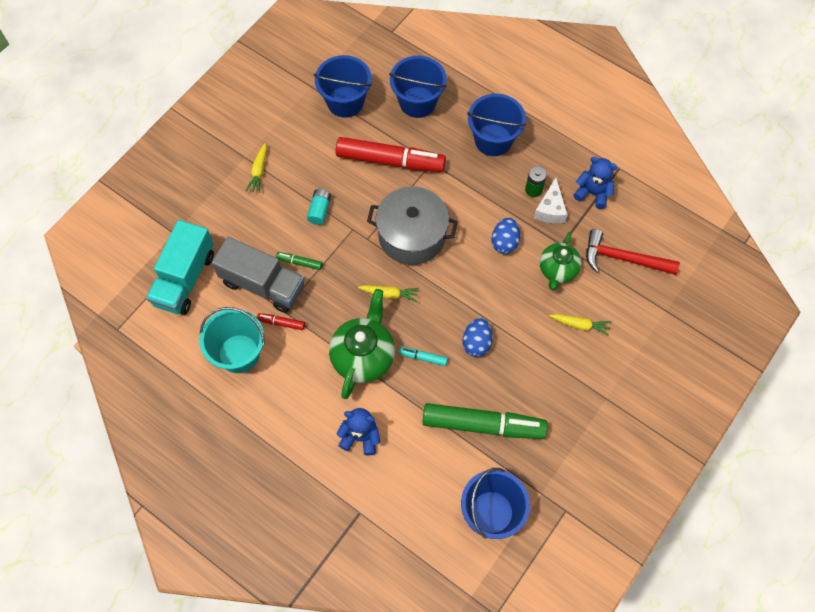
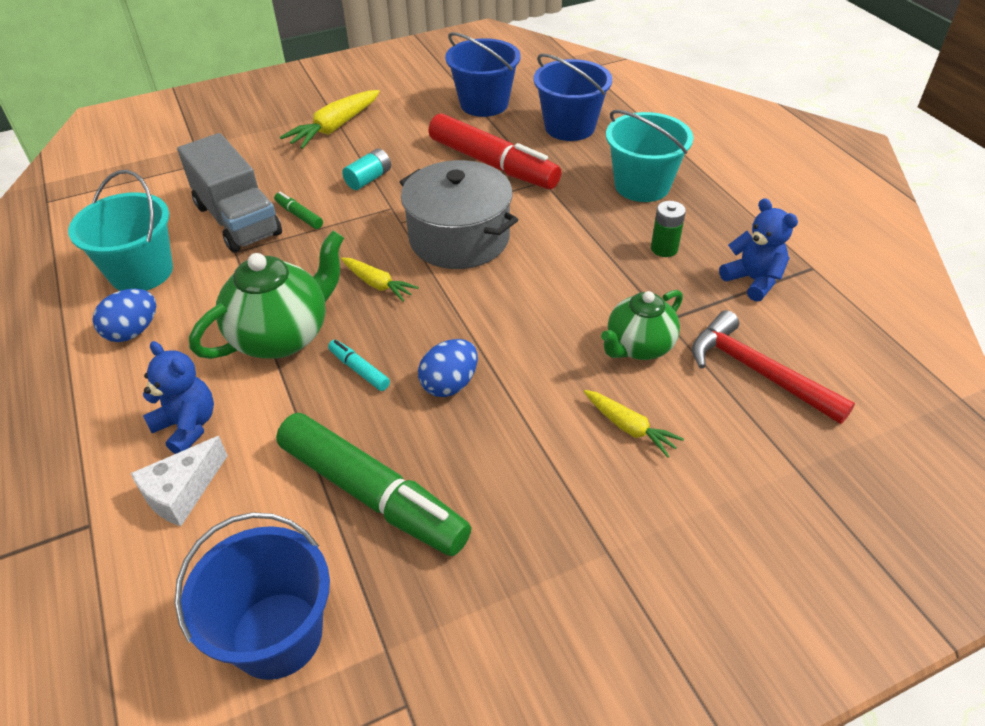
camera: 30 degrees right, 20 degrees down
turquoise truck [146,220,214,315] -> none
yellow carrot [246,143,267,193] -> yellow carrot [280,90,380,149], size x1.63
red marker [257,313,305,330] -> none
blue bucket [467,94,526,156] -> turquoise bucket [606,110,693,202]
blue egg [491,218,520,254] -> blue egg moved to [93,289,156,342]
white cheese [534,178,568,223] -> white cheese moved to [131,436,228,526]

